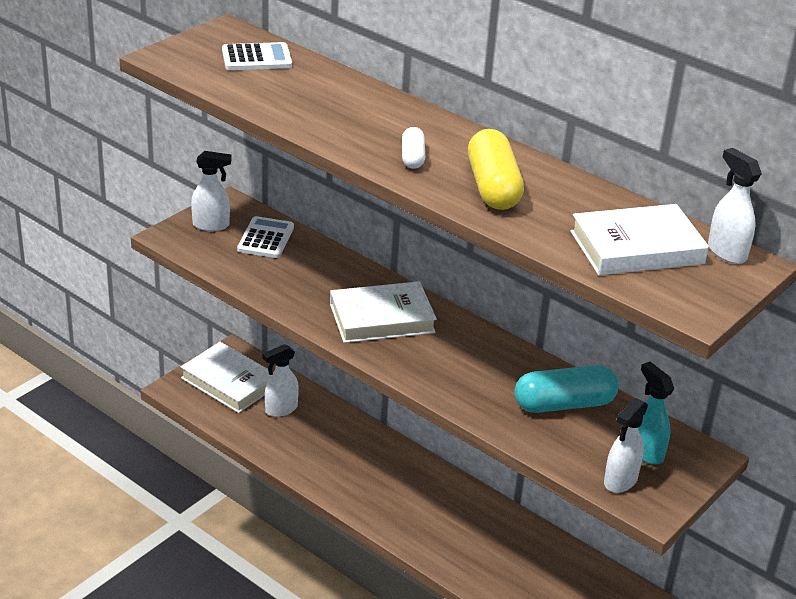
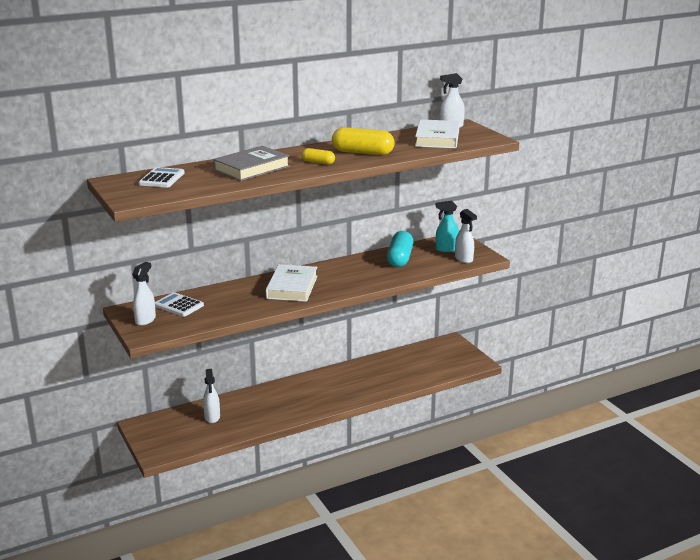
camera: 65 degrees left, 10 degrees down
white book [181,342,272,413] -> none
white capsule [402,127,425,169] -> yellow capsule [302,148,335,164]
none -> grey book [213,146,290,181]

